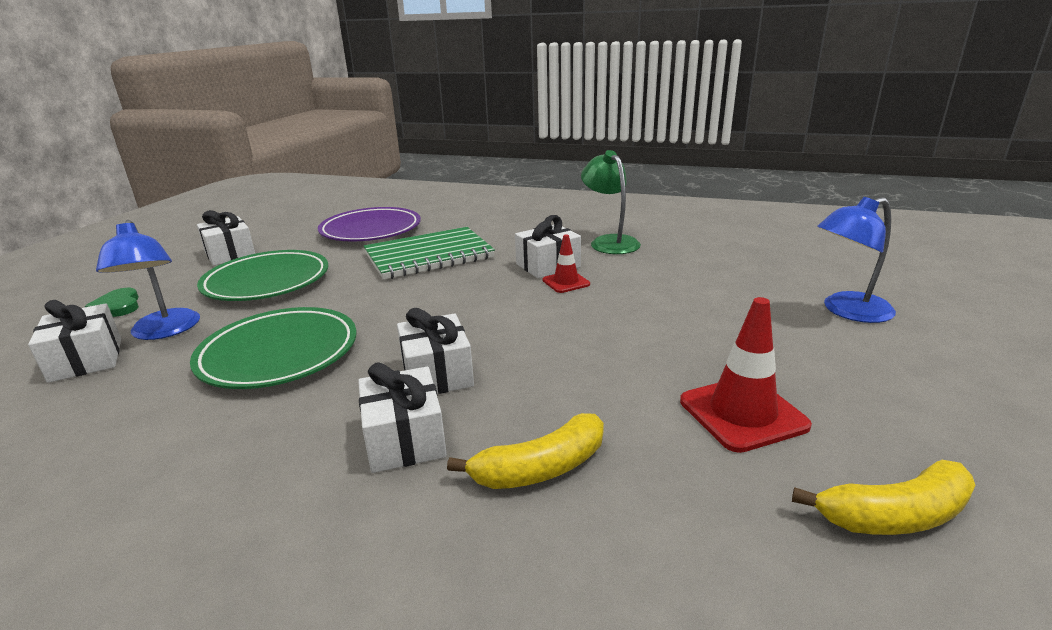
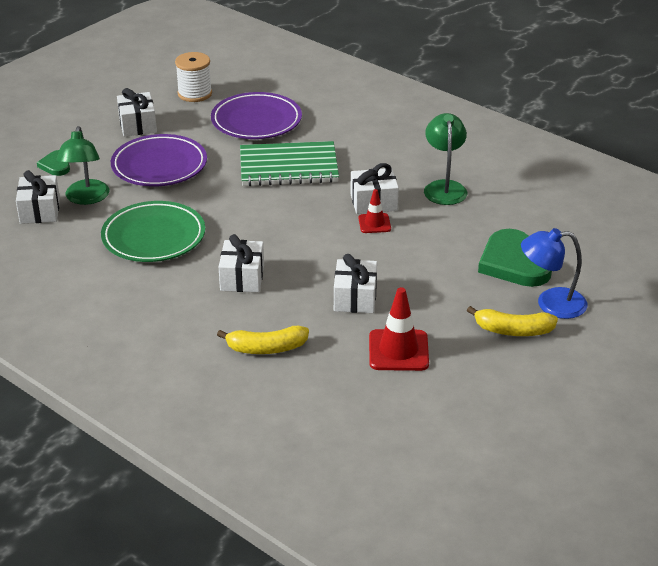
camera: 20 degrees right, 10 degrees up
blue lamp [96,220,200,340] -> green lamp [56,126,110,205]
green plate [197,250,329,301] -> purple plate [111,134,207,186]
white gift [358,362,447,473] -> white gift moved to [334,254,377,313]
yellow banana [792,460,975,535] -> yellow banana moved to [467,306,558,336]
none -> white spool [175,52,212,102]
none -> green heart [478,229,552,287]

